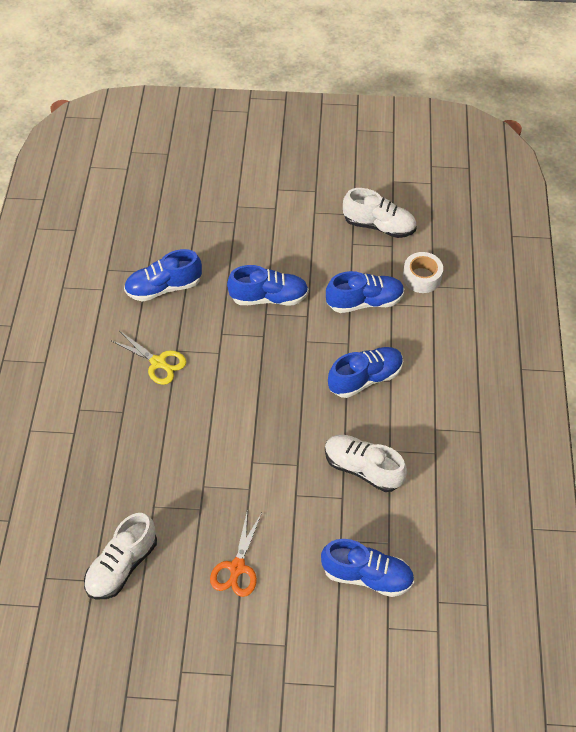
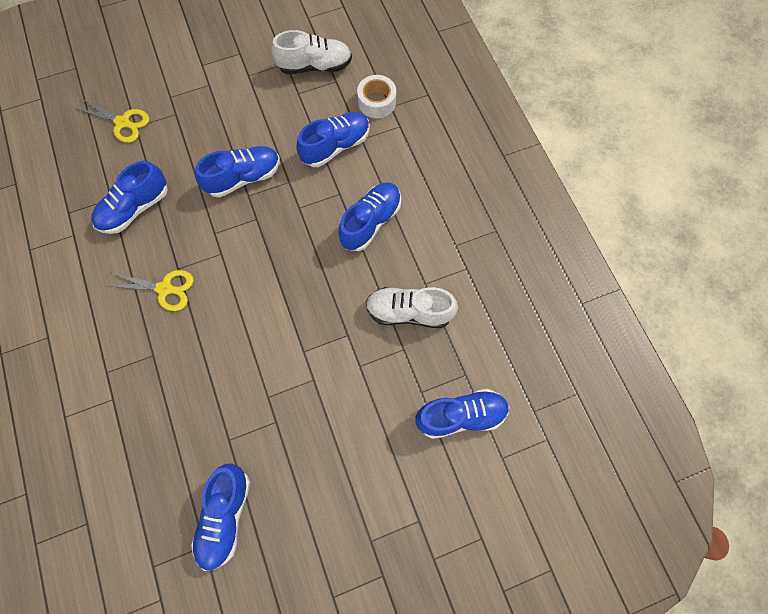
camera: 25 degrees left, 15 degrees up
white shoe [84,513,157,599] -> blue shoe [191,464,250,571]
orange scissors [210,513,262,597] -> none
none -> yellow scissors [74,98,149,143]

